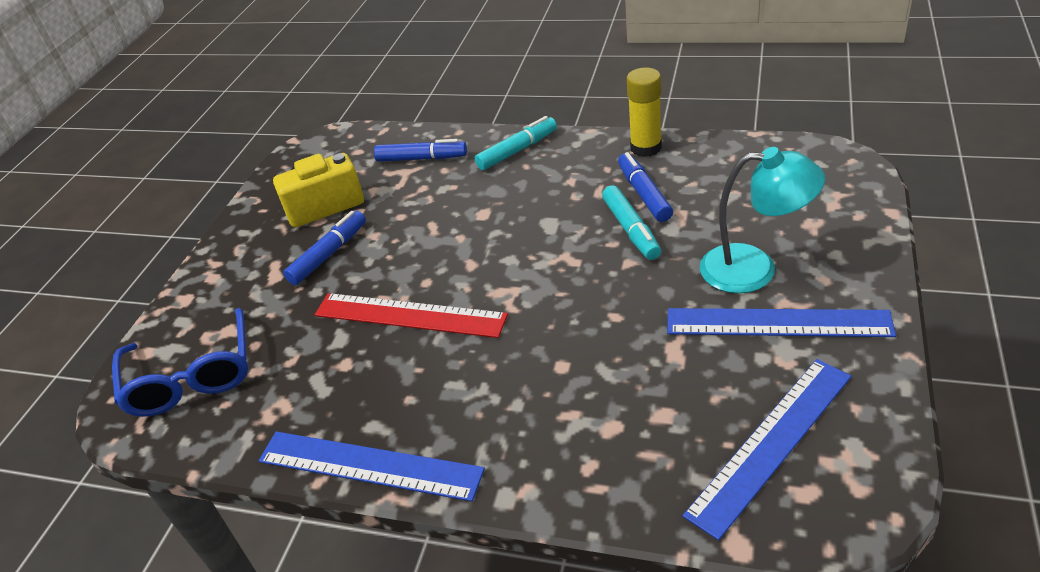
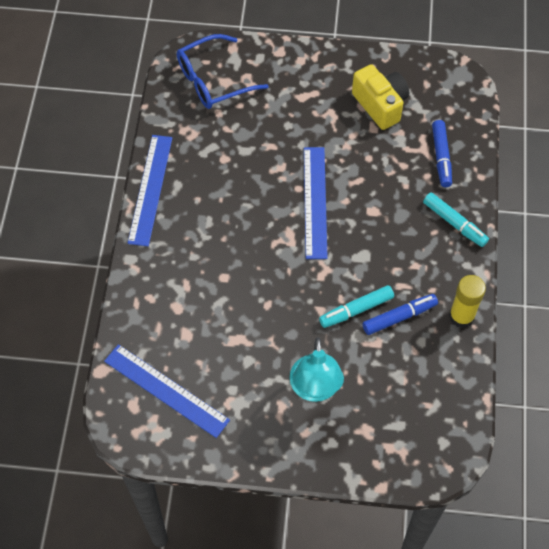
camera: 75 degrees right, 20 degrees up
blue marker [283,211,366,285] -> none
red ruler [315,293,508,338] -> none
blue ruler [667,308,896,337] -> blue ruler moved to [304,147,328,259]

